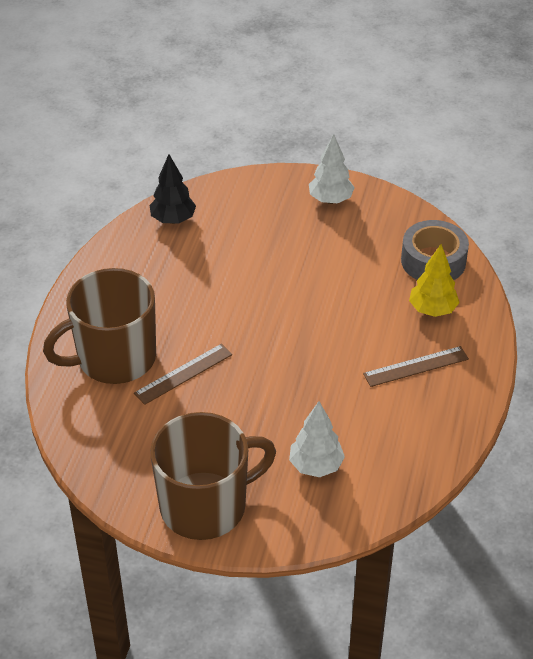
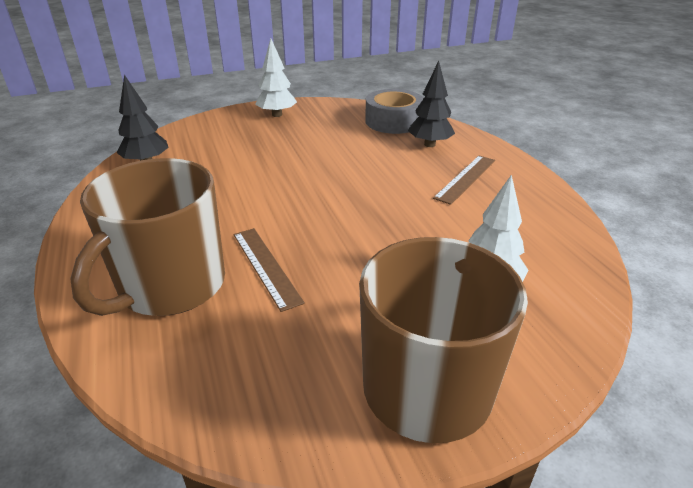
camera: 35 degrees left, 10 degrees down
brown ruler [134,344,232,405] -> brown ruler turned 45 degrees counterclockwise [234,228,305,312]
yellow tree [409,244,460,317] -> black tree [408,61,455,147]

